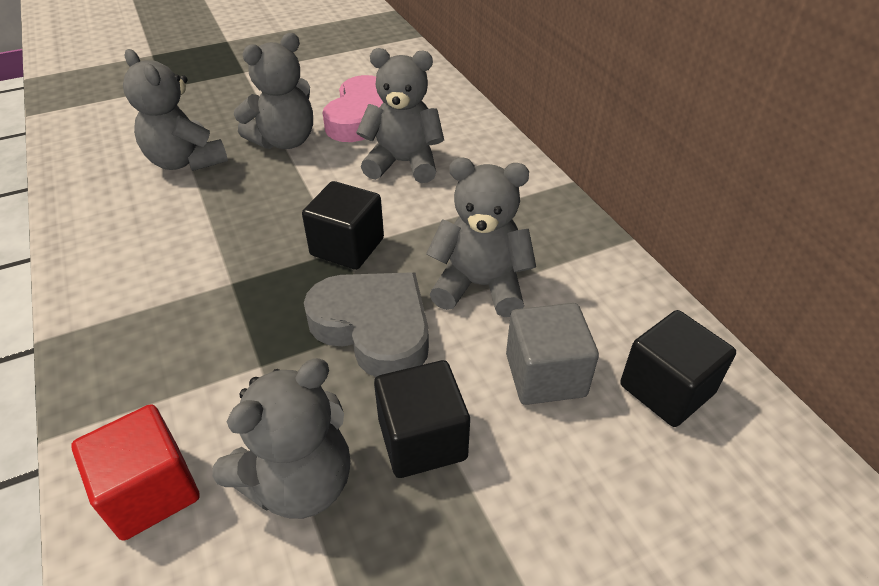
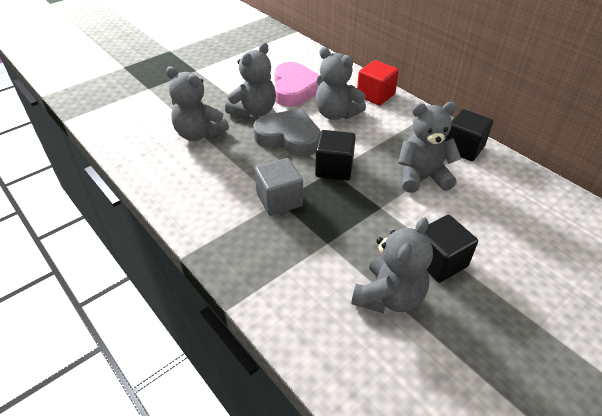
camera: 15 degrees left, 0 degrees up
red cube [71,404,200,541] -> red cube moved to [357,60,399,106]
grey heart [304,272,429,377] -> grey heart moved to [253,108,320,157]
grey teddy bear [356,48,444,183] -> grey teddy bear turned 135 degrees counterclockwise [315,47,366,120]
grey cube [506,303,599,405] -> grey cube moved to [255,158,303,216]
black cube [620,310,736,427] -> black cube moved to [445,109,493,161]

